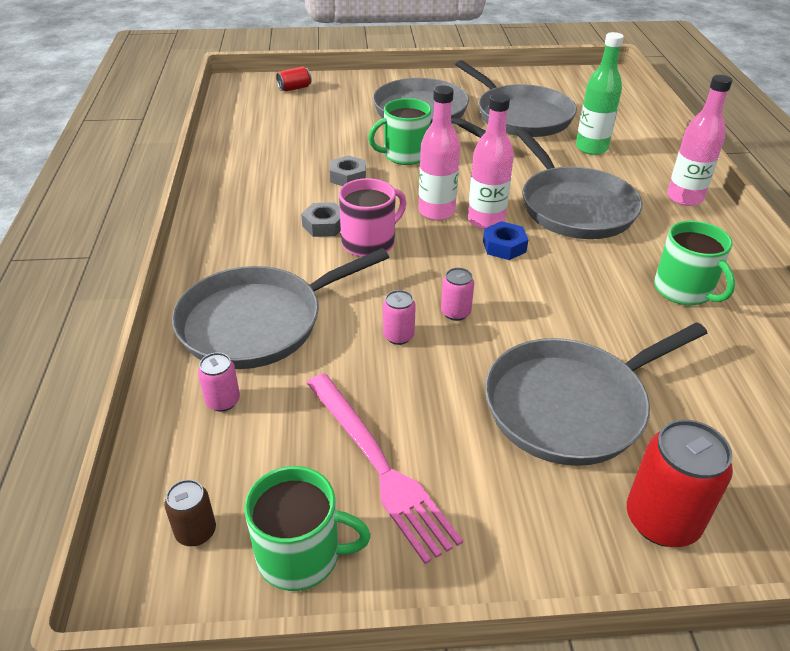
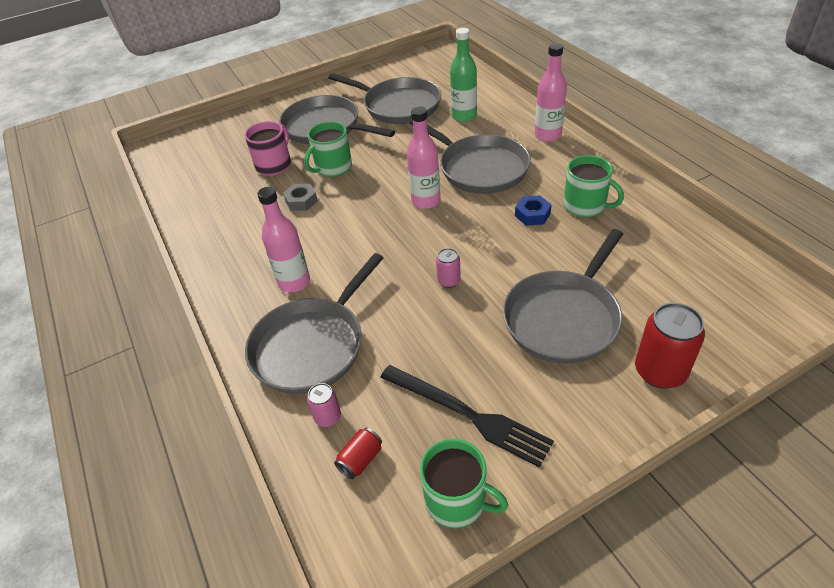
camera: 20 degrees left, 5 degrees up
brown can [165,479,216,546] -> none
green mug [244,466,371,591] -> green mug turned 45 degrees clockwise [420,439,508,528]
red can [276,66,312,92] -> red can moved to [334,428,382,479]
grey nut [301,202,341,237] -> none
pink fork [307,374,463,564] -> black fork [380,365,554,468]
pink mug [339,178,406,257] -> pink mug moved to [244,121,291,176]
pink can [383,290,416,345] -> none
pink bottle [418,85,460,220] -> pink bottle moved to [258,187,310,292]
blue nut [483,221,528,260] -> blue nut moved to [515,195,551,226]

